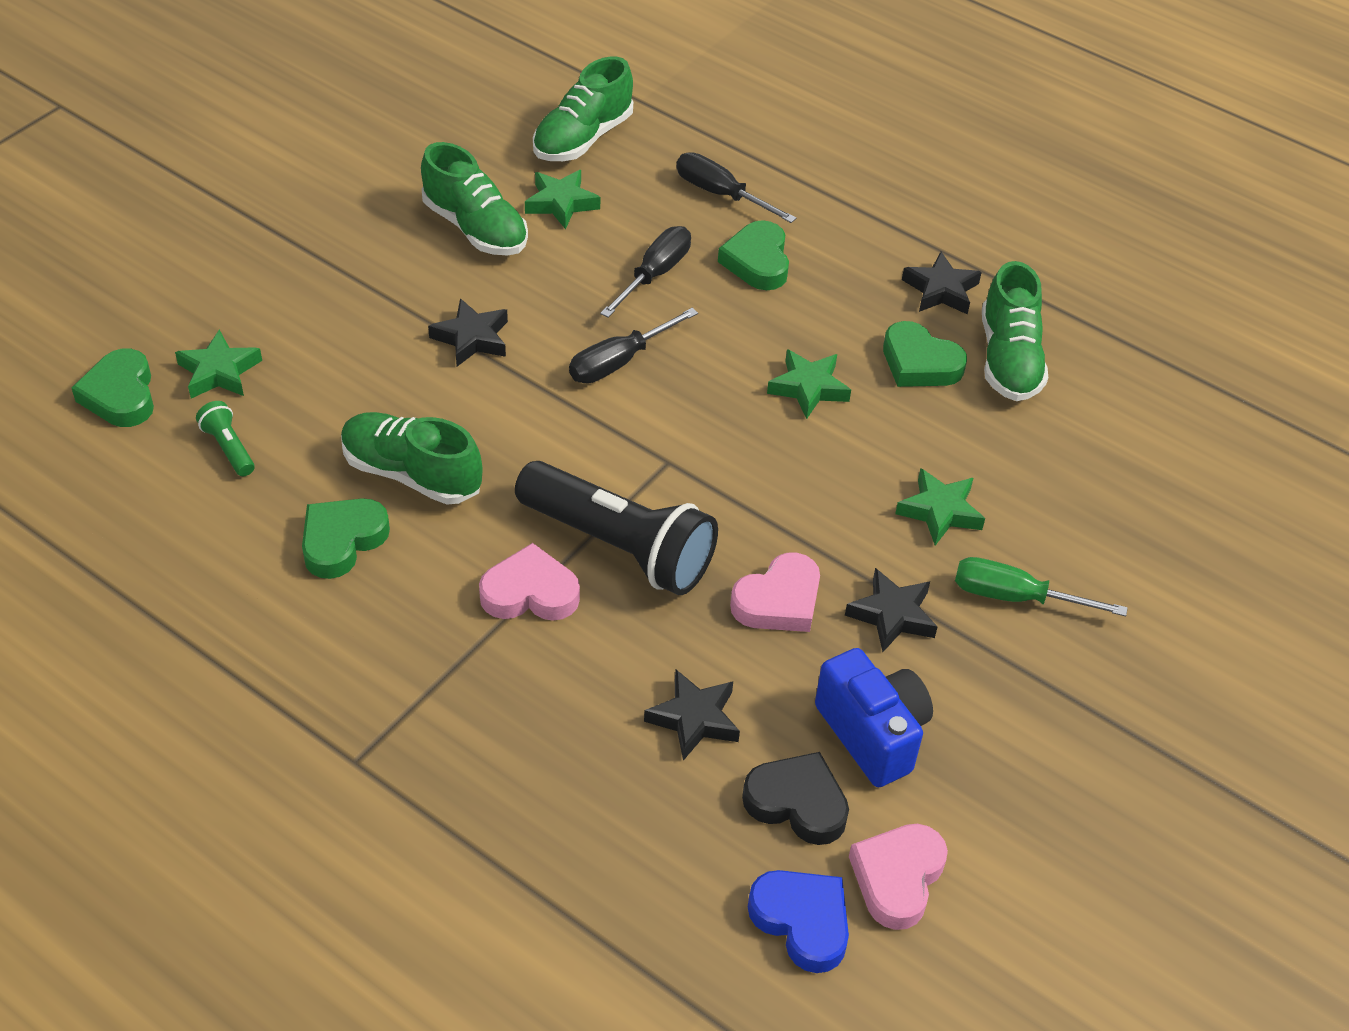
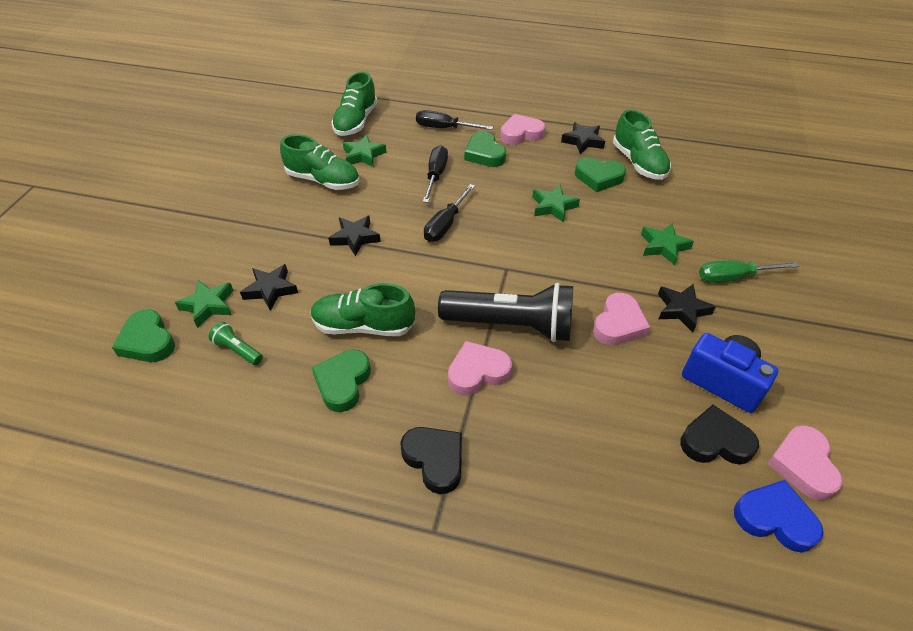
camera: 20 degrees left, 0 degrees up
black star [644,670,740,761] -> black star moved to [240,264,298,311]
none -> black heart [401,427,462,494]
none -> pink heart [500,114,545,145]

